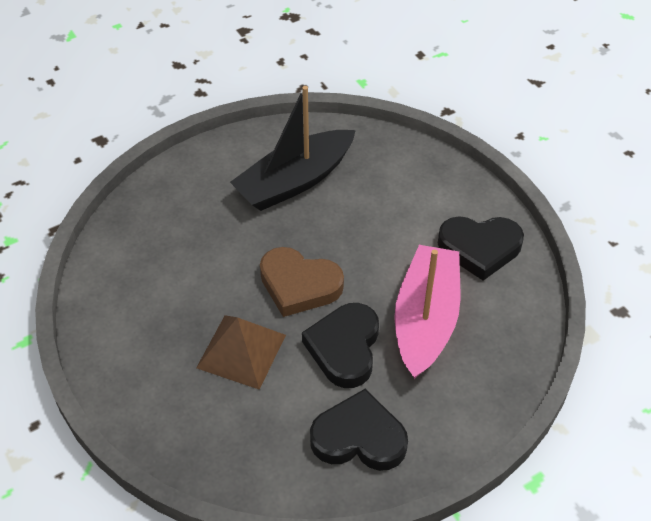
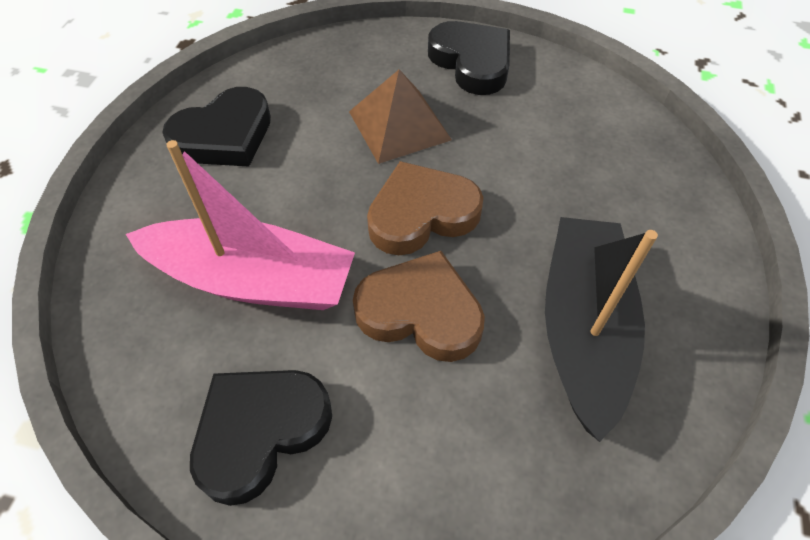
camera: 135 degrees right, 5 degrees up
black heart [302,303,379,388] -> black heart moved to [428,21,510,95]
pink boat [394,245,460,379] -> pink boat turned 45 degrees counterclockwise [126,140,355,310]
none -> brown heart [353,251,485,362]

